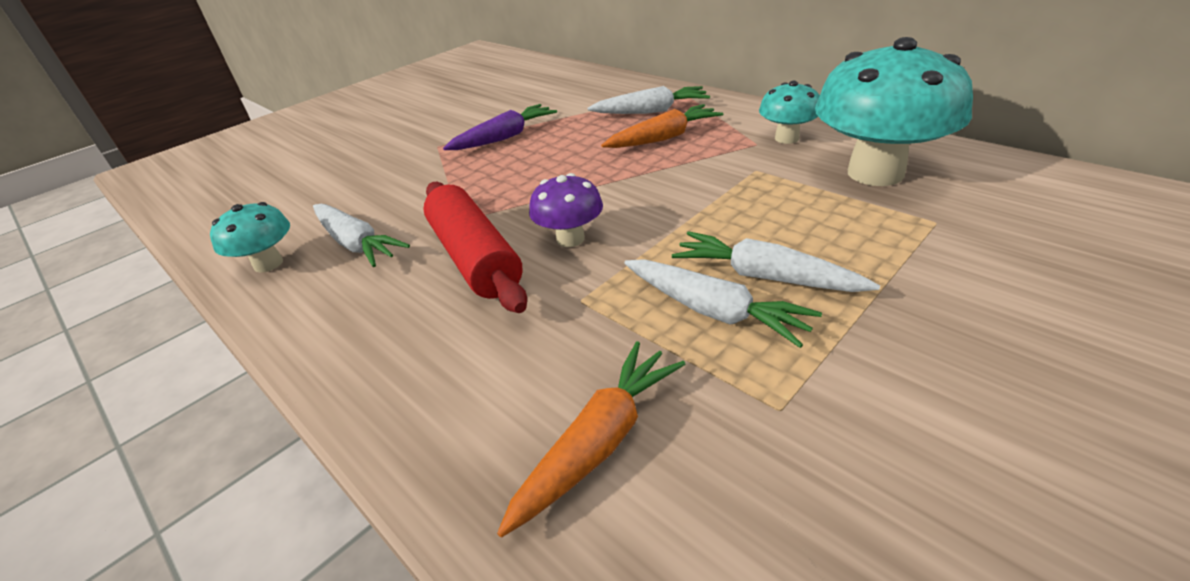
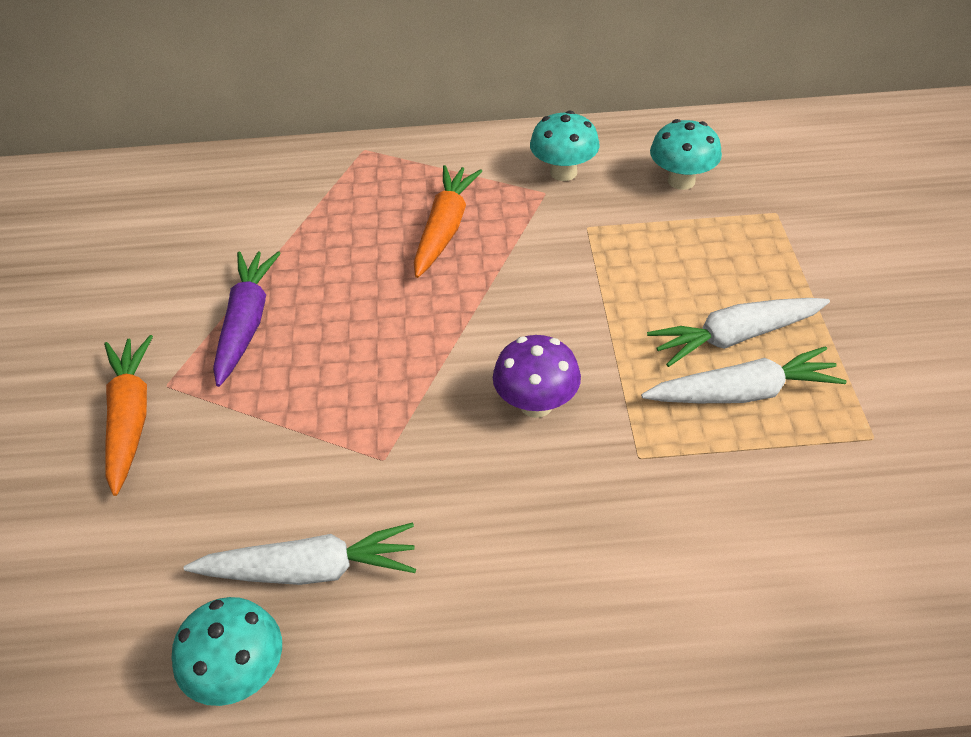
camera: 50 degrees left, 10 degrees up
red rolling pin [424,182,527,313] -> none
orange carrot [497,341,685,537] -> orange carrot moved to [104,335,153,496]
white carrot [587,86,710,114] -> none
turquoise mushroom [815,37,973,186] -> turquoise mushroom [650,119,722,190], size x0.51

